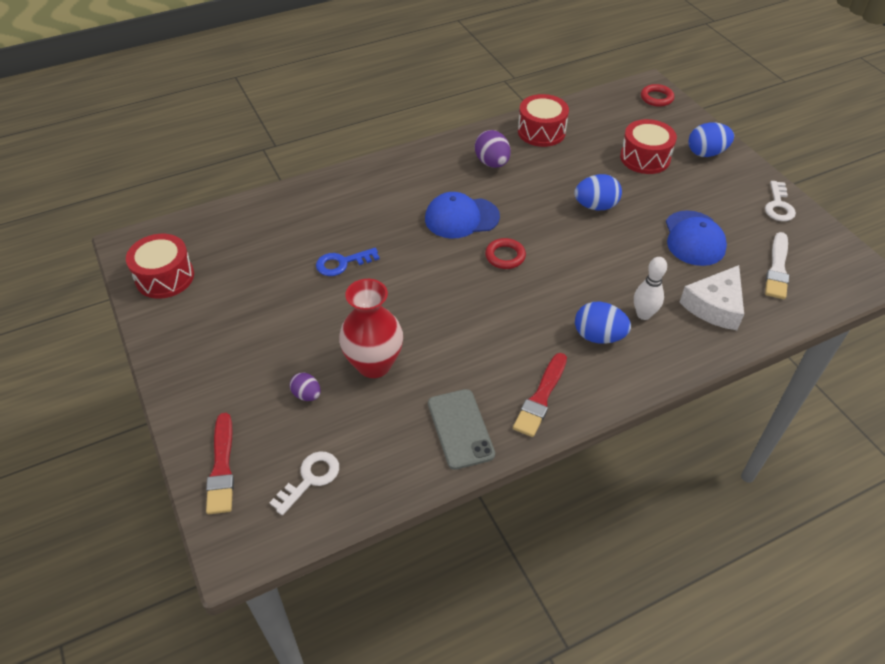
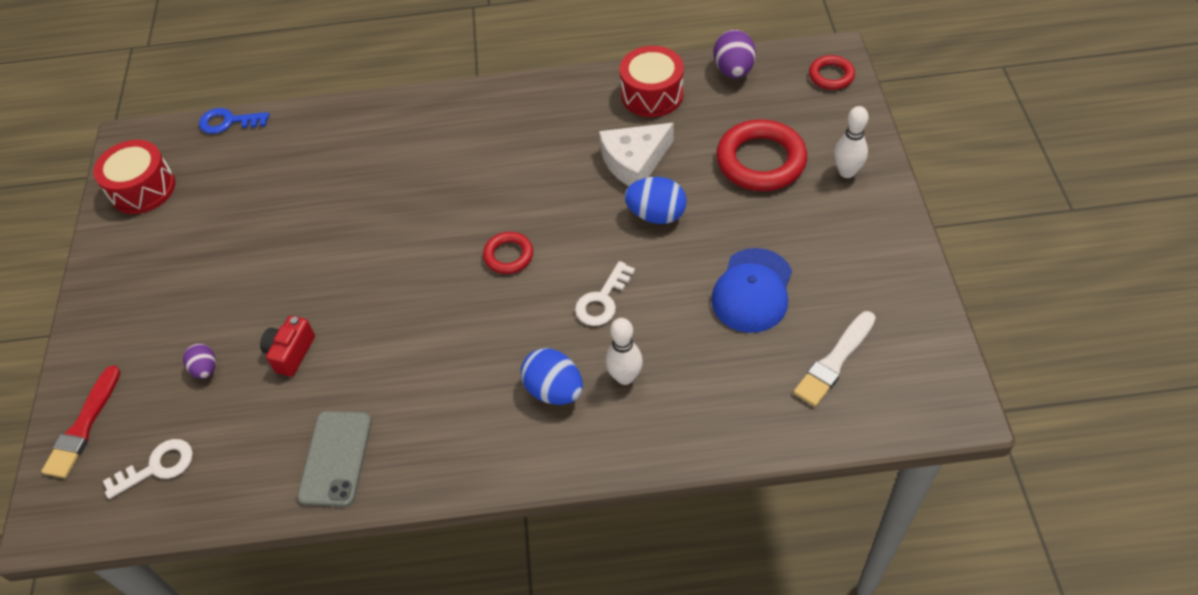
camera: 25 degrees right, 5 degrees up
blue key [316,248,380,276] -> blue key moved to [199,108,269,134]
red vase [339,279,403,378] -> red camera [260,316,315,377]
blue cap [425,192,500,238] -> none
purple egg [475,130,511,168] -> purple egg moved to [713,30,756,78]
red brush [513,353,567,437] -> none
red drum [620,119,677,174] -> red ring [716,119,807,191]
white cheese [679,265,744,330] -> white cheese moved to [599,123,674,186]
blue egg [688,122,734,157] -> white bowling pin [834,106,869,178]
white key [765,181,796,221] -> white key moved to [575,261,635,326]

